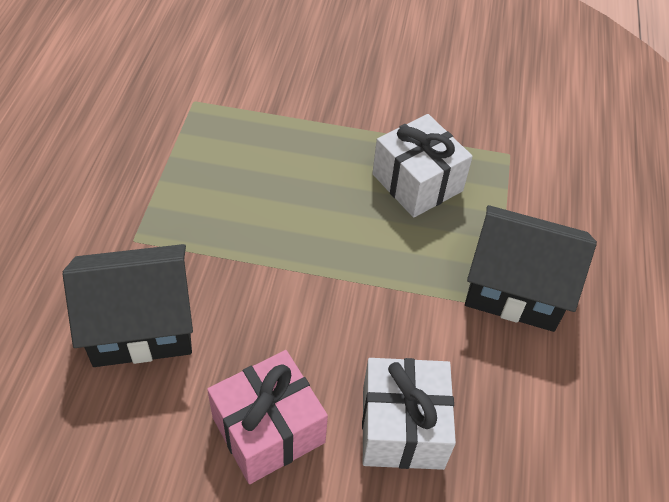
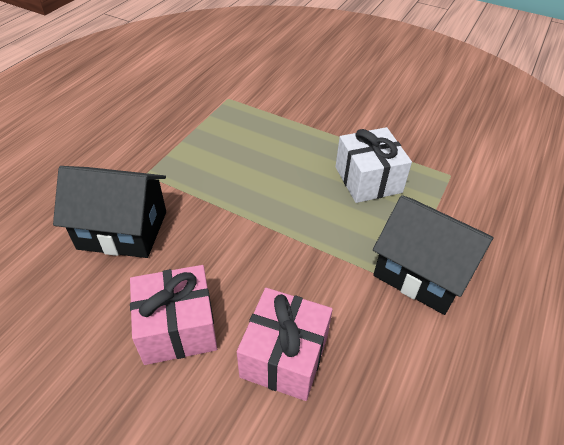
camera: 20 degrees right, 5 degrees down
white gift [362,358,456,470] -> pink gift [237,288,333,401]

